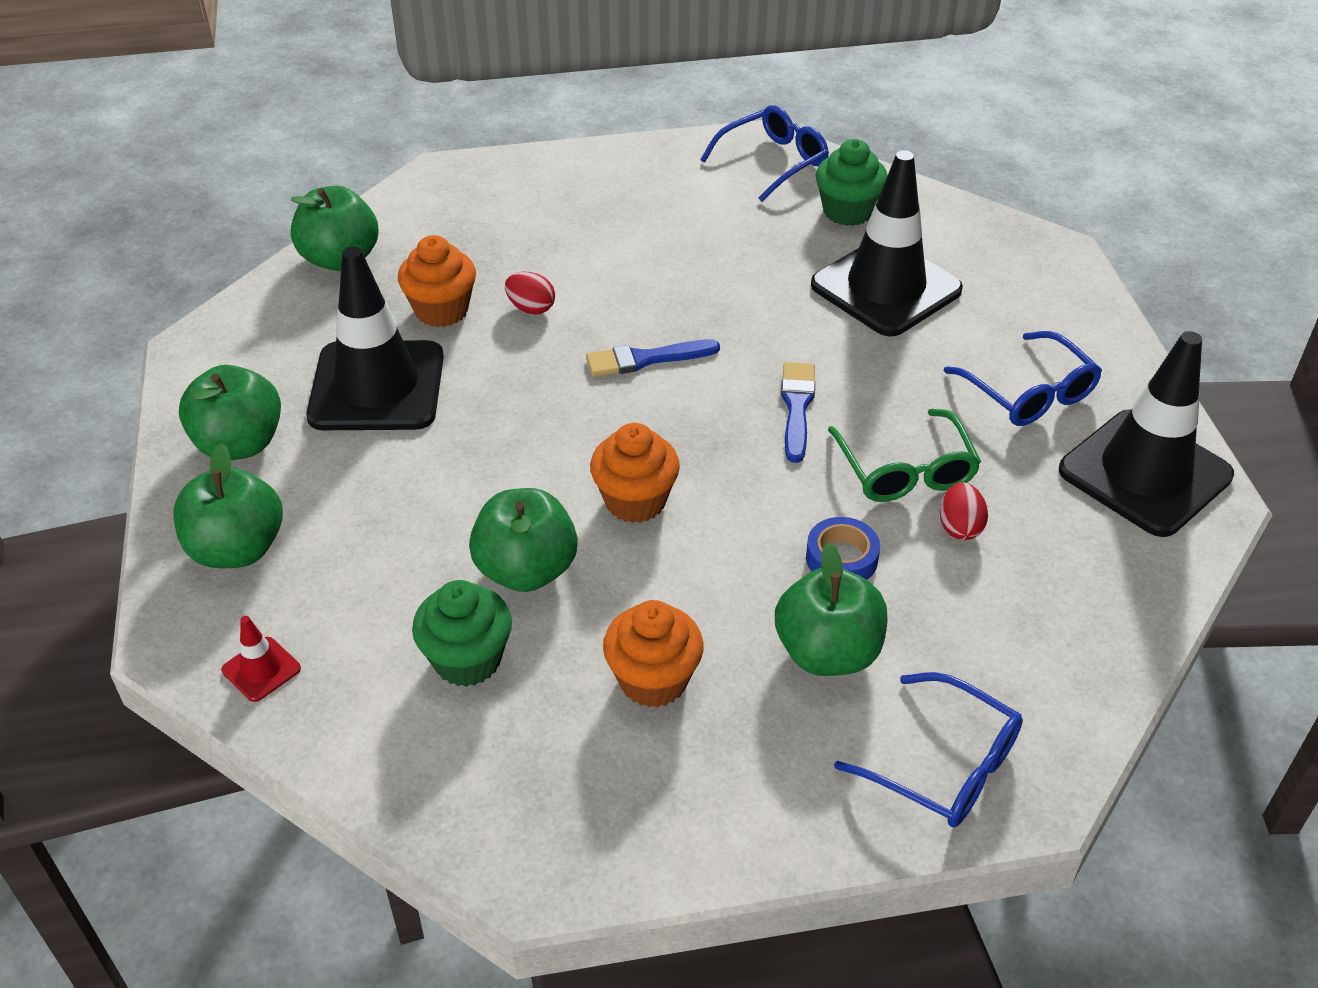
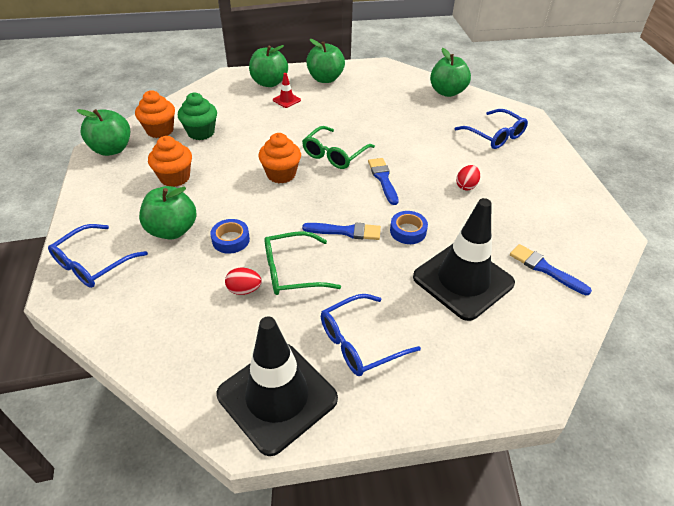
camera: 90 degrees right, 0 degrees up
red traffic cone [221,616,301,702] -> red traffic cone moved to [273,73,301,108]
black traffic cone [306,246,444,430] -> none
orange cupcake [398,235,476,327] -> orange cupcake moved to [135,90,175,138]
green apple [469,488,578,592] -> green apple moved to [77,109,130,156]
red egg [505,272,555,315] -> red egg moved to [456,165,480,190]
blue glasses [700,105,829,202] -> blue glasses moved to [455,109,528,149]
green cupcake [815,139,888,226] -> blue brush [510,244,592,295]
none -> green glasses [302,126,375,169]
none -> blue tape [390,211,428,244]

